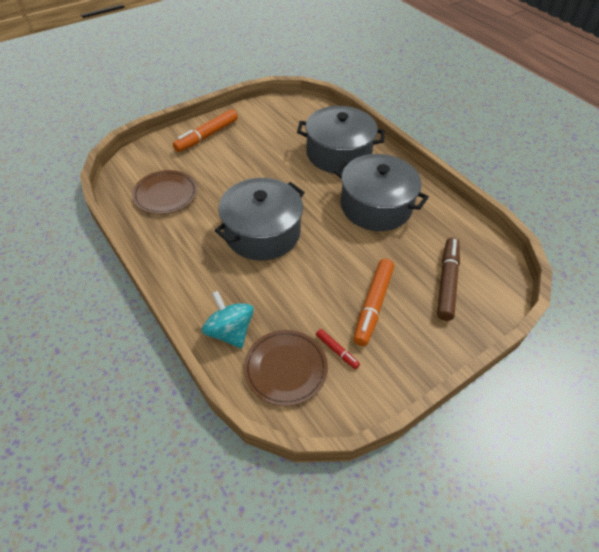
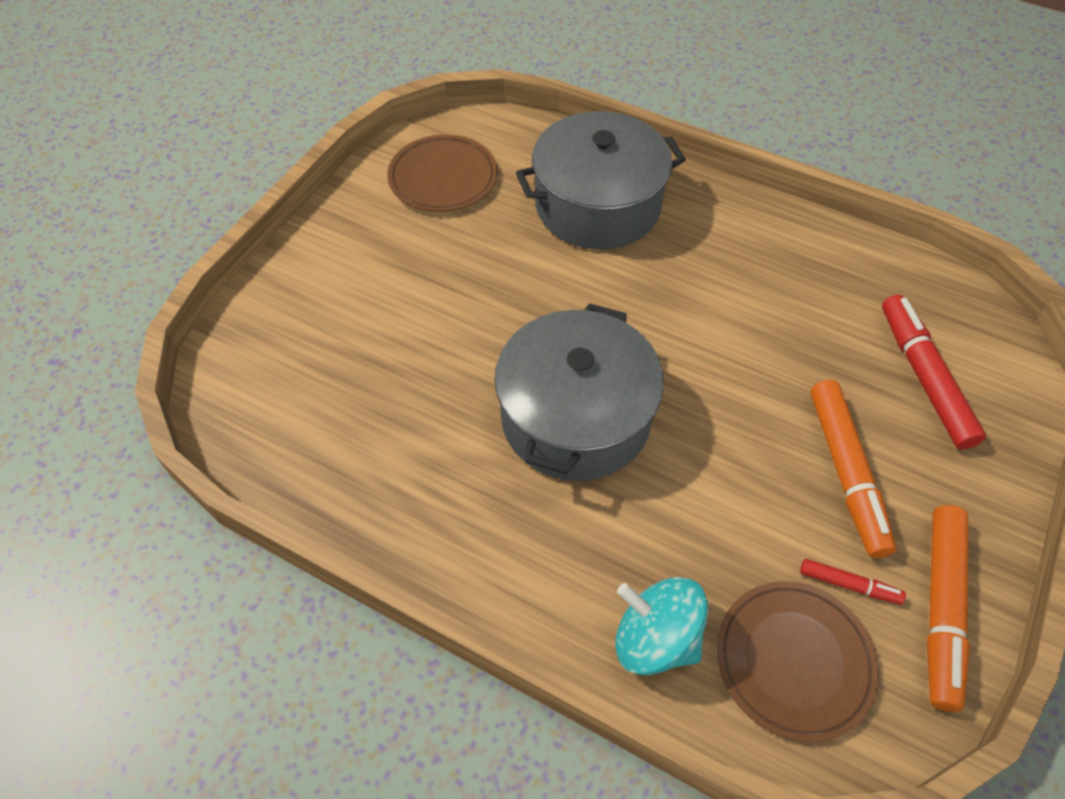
camera: 25 degrees left, 5 degrees up
brown plate [132,170,197,214] -> brown plate moved to [387,135,497,212]
orange marker [173,109,238,152] -> orange marker moved to [927,505,970,712]
grey pot [334,154,429,231] -> none
brown marker [437,237,460,321] -> red marker [882,295,986,450]

